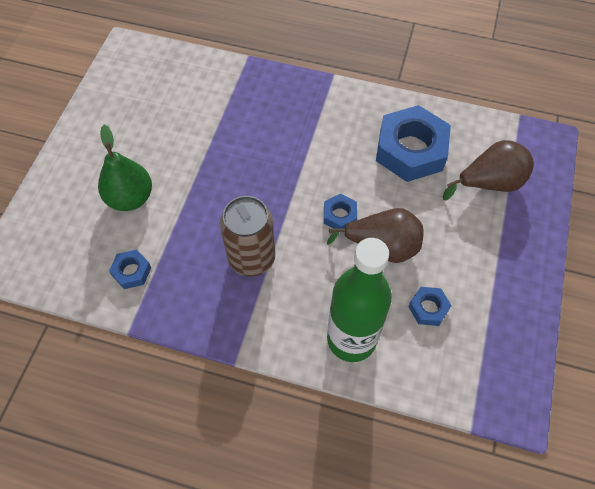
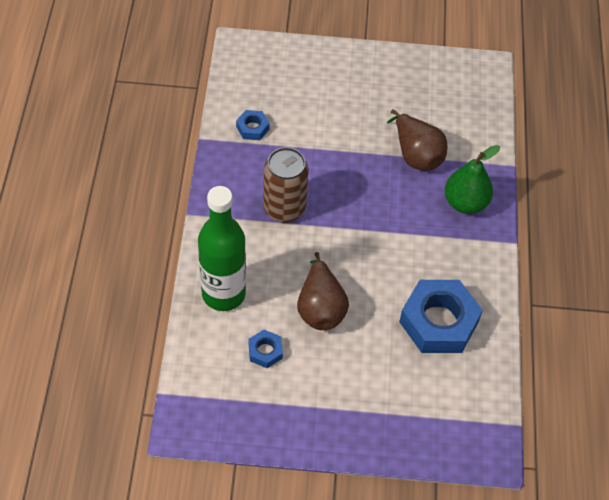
camera: 75 degrees right, 5 degrees down
green pear [98,125,152,211] -> green pear moved to [445,145,500,214]
blue nut [324,194,357,229] -> none
brown pear [443,140,534,201] -> brown pear moved to [387,109,448,171]

